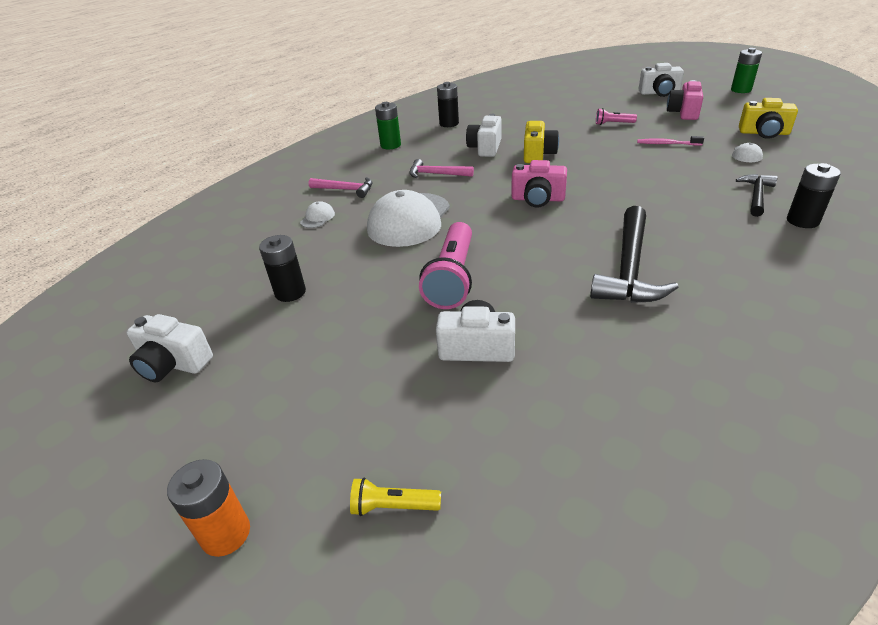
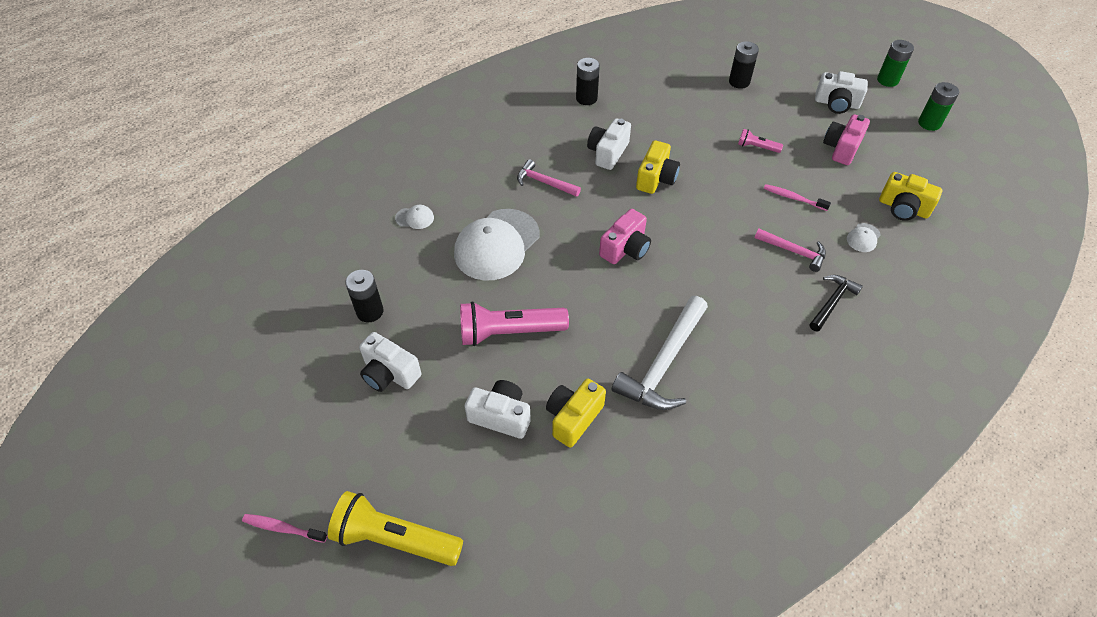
camera: 10 degrees right, 15 degrees up
white camera [127,314,213,382] -> white camera moved to [359,332,421,392]
orange battery [167,459,250,557] -> pink toothbrush [242,514,327,543]
white cap [300,201,335,228] -> white cap turned 60 degrees clockwise [395,205,434,229]
pink hammer [308,177,373,198] -> pink hammer moved to [754,229,826,272]
yellow flashlight [350,478,441,516] -> yellow flashlight [328,491,463,566], size x2.07
green battery [375,102,401,149] -> green battery moved to [877,40,914,87]
pink flashlight [419,222,472,309] -> pink flashlight turned 60 degrees clockwise [460,301,569,346]
pink camera [511,160,567,208] -> pink camera turned 75 degrees counterclockwise [599,209,651,264]
black hammer [590,206,679,303] -> white hammer [612,296,708,410]
black battery [787,163,841,228] -> black battery moved to [729,41,759,89]
none -> yellow camera [546,379,606,448]

